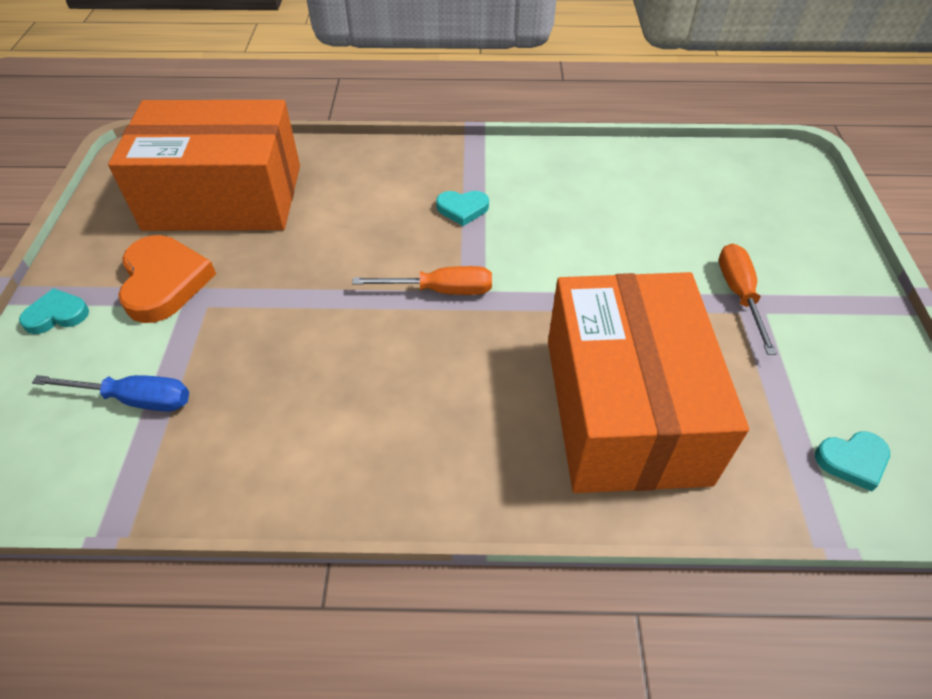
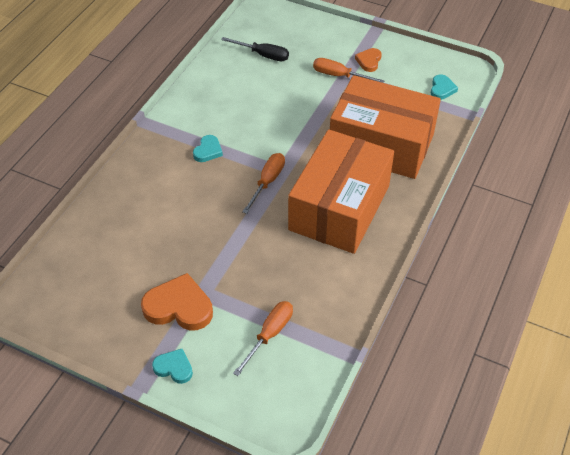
camera: 65 degrees left, 0 degrees up
turquoise heart [19,288,89,334] -> turquoise heart turned 105 degrees clockwise [152,349,193,384]
blue screwdriver [32,375,189,412] -> orange screwdriver [233,301,293,376]
orange box [108,100,300,231] -> orange box moved to [288,129,394,254]
none -> black screwdriver [221,37,289,61]
none -> orange heart [355,48,382,72]

